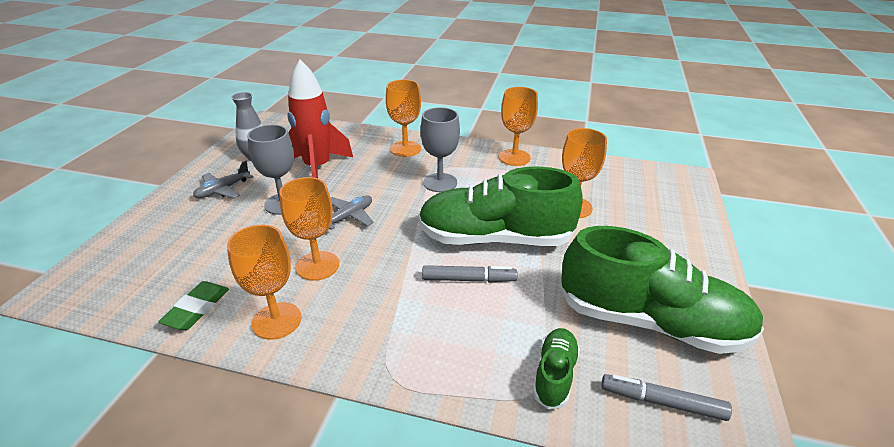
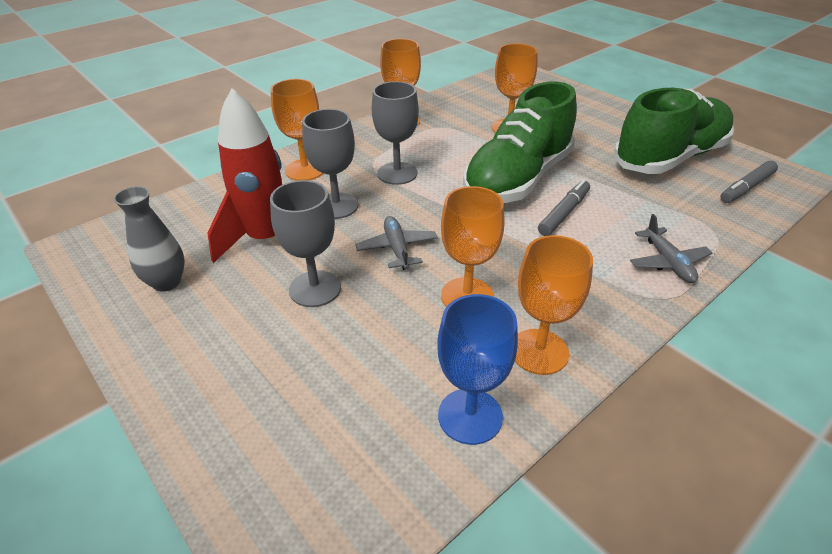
camera: 55 degrees left, 5 degrees up
green eraser [158,281,229,330] -> blue goblet [437,294,518,445]
grey plane [193,161,253,198] -> grey plane moved to [630,214,712,283]
green shoe [533,328,580,409] -> none
none -> grey goblet [302,109,358,219]

